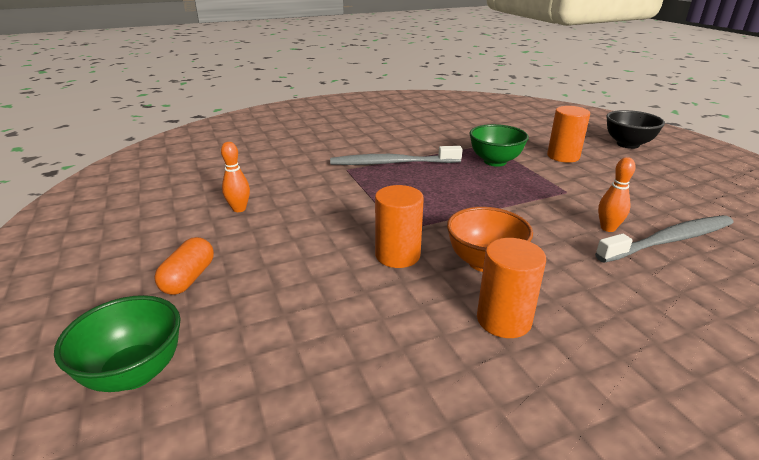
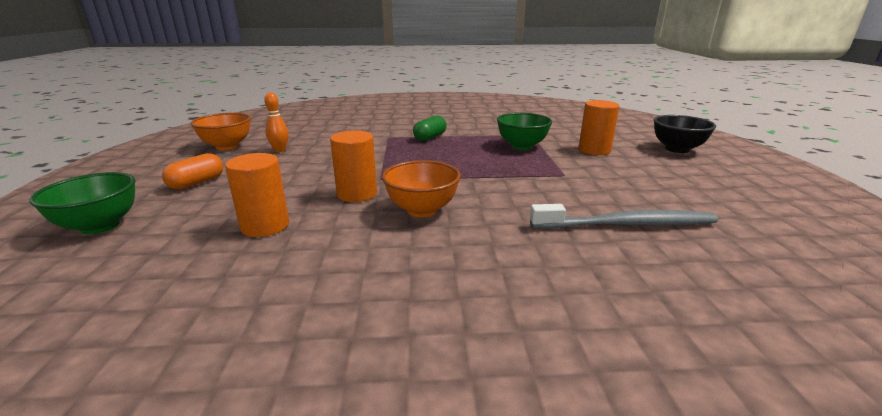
camera: 20 degrees right, 5 degrees down
grey toothbrush [330,146,462,165] -> green capsule [413,116,447,141]
orange cylinder [477,238,546,338] -> orange cylinder moved to [225,153,289,237]
orange bowling pin [598,157,636,232] -> none
none -> orange bowl [191,113,251,150]

